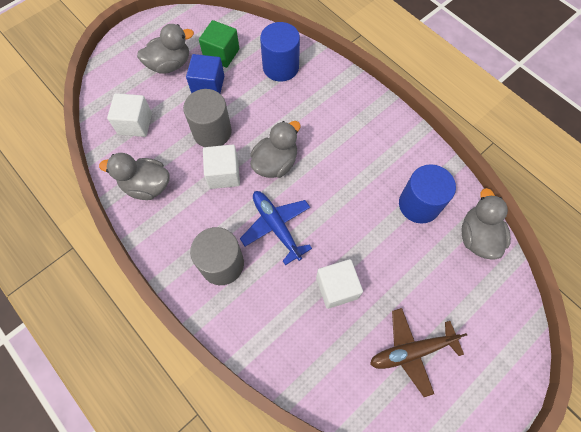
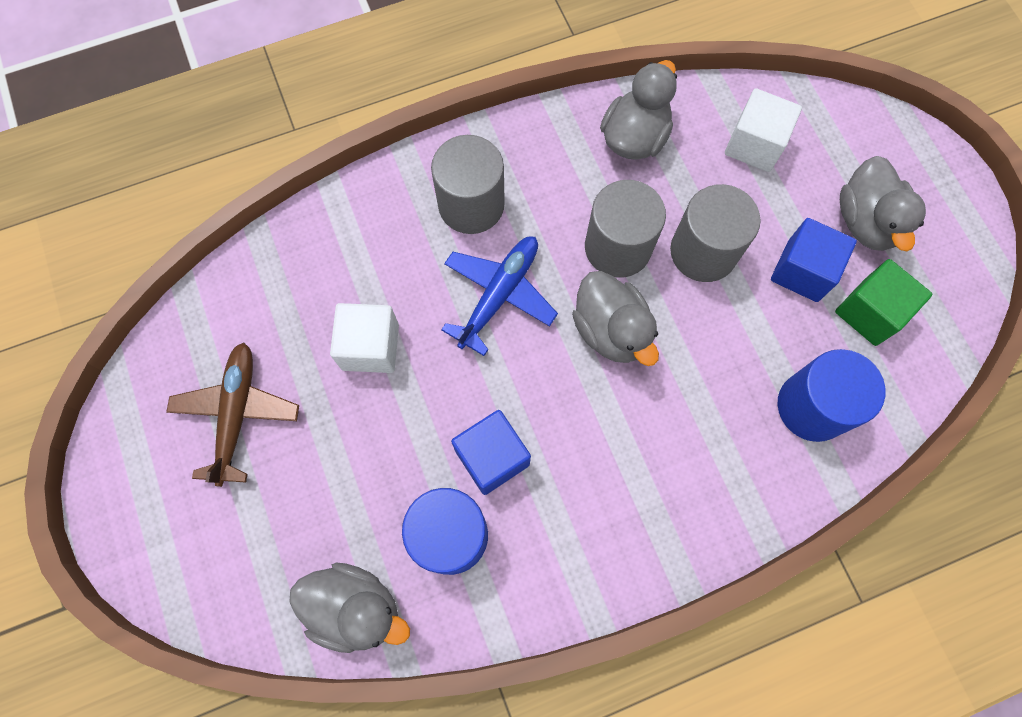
camera: 110 degrees right, 5 degrees up
white cube [203,145,240,189] -> grey cylinder [585,180,666,278]
blue plane [240,191,312,265] -> blue plane turned 45 degrees counterclockwise [441,236,558,356]
none -> blue cube [451,410,531,495]

